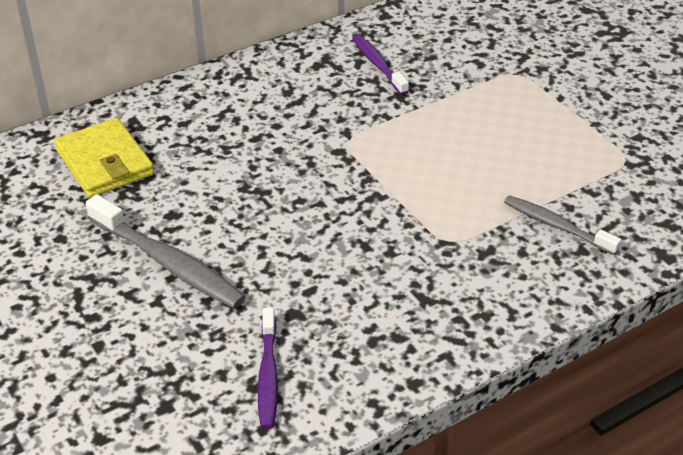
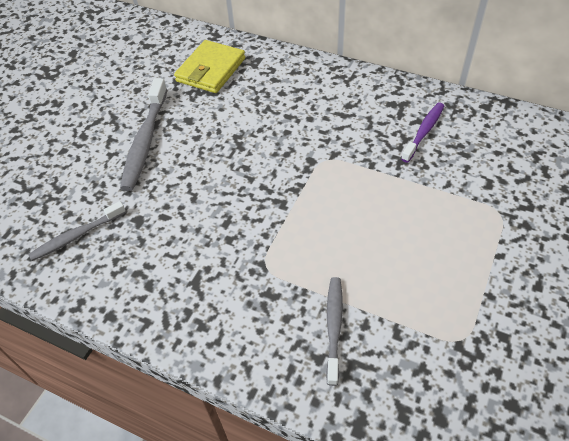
camera: 60 degrees right, 10 degrees up
purple toothbrush [258,307,278,429] -> grey toothbrush [28,201,126,261]

